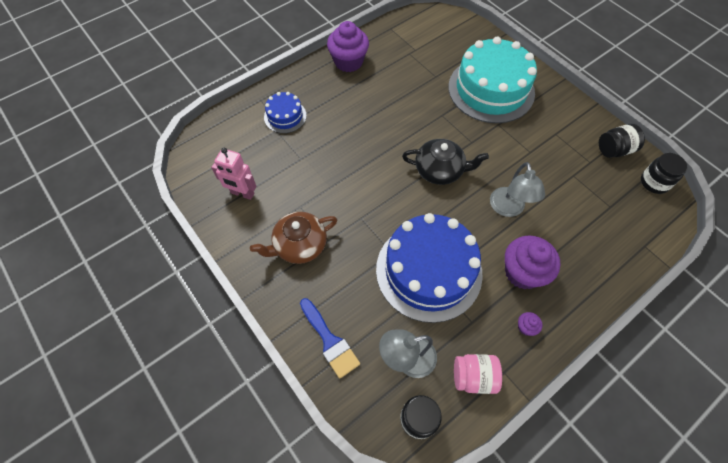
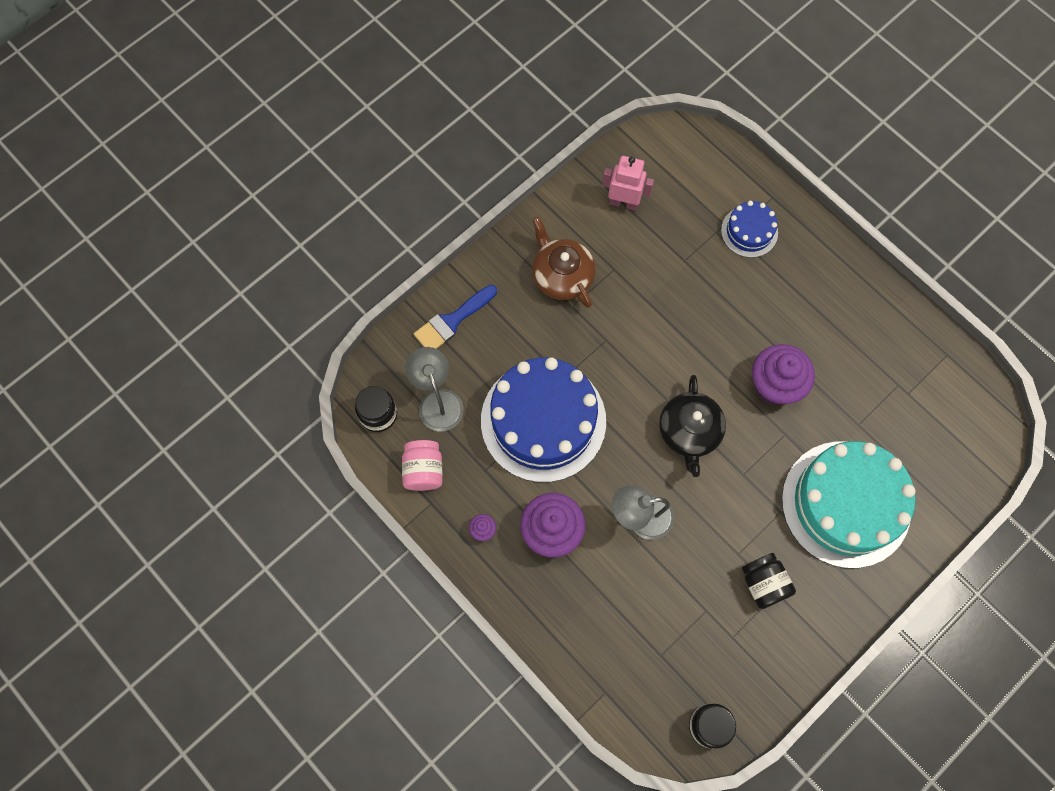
camera: 85 degrees right, 10 degrees up
pink robot [211,148,256,200] -> pink robot turned 90 degrees clockwise [602,156,654,210]
purple cupcake [327,21,369,72] -> purple cupcake moved to [752,344,815,405]
black jar [599,124,645,158] -> black jar moved to [742,553,796,609]

